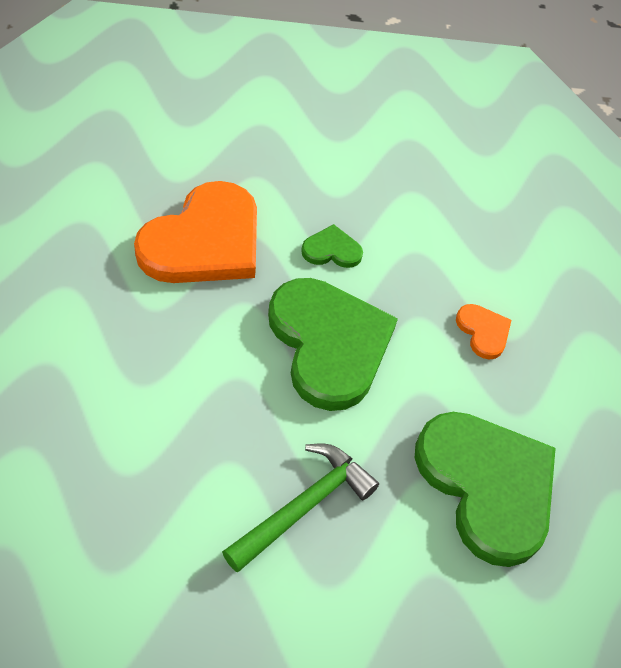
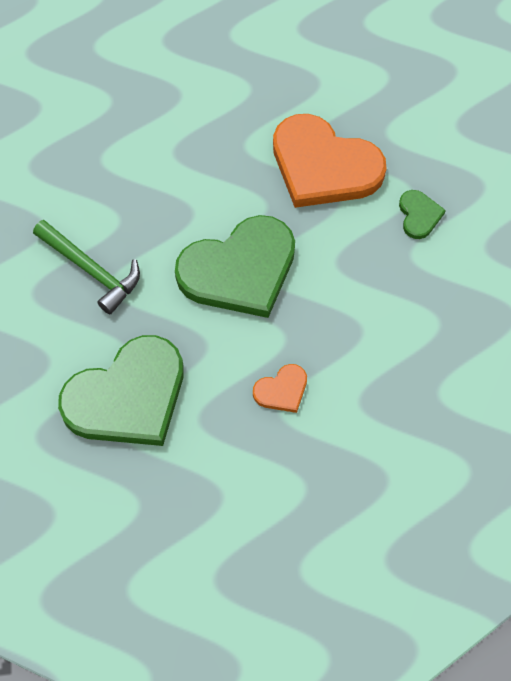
camera: 90 degrees right, 10 degrees up
green heart [301,224,363,268] -> green heart moved to [399,190,446,239]

